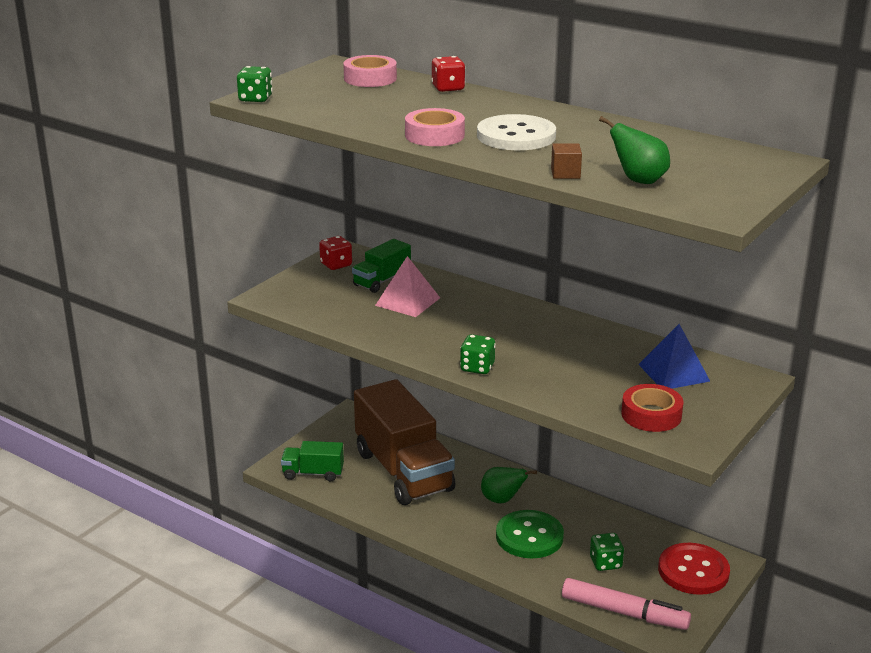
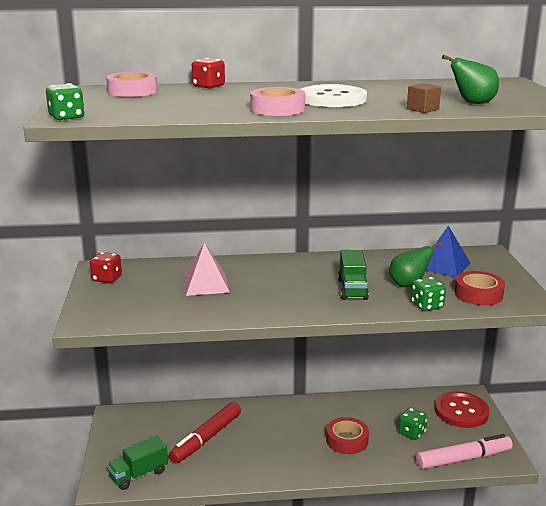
camera: 40 degrees left, 5 degrees down
green truck [352,239,411,293] -> green truck moved to [338,250,369,300]
brown truck [354,379,455,505] -> red marker [169,402,241,463]
green dice [460,334,496,374] -> green dice moved to [411,277,446,311]
green pear [481,467,537,503] -> green pear moved to [389,242,442,287]
green button [496,510,564,558] -> red tape [326,417,369,454]

